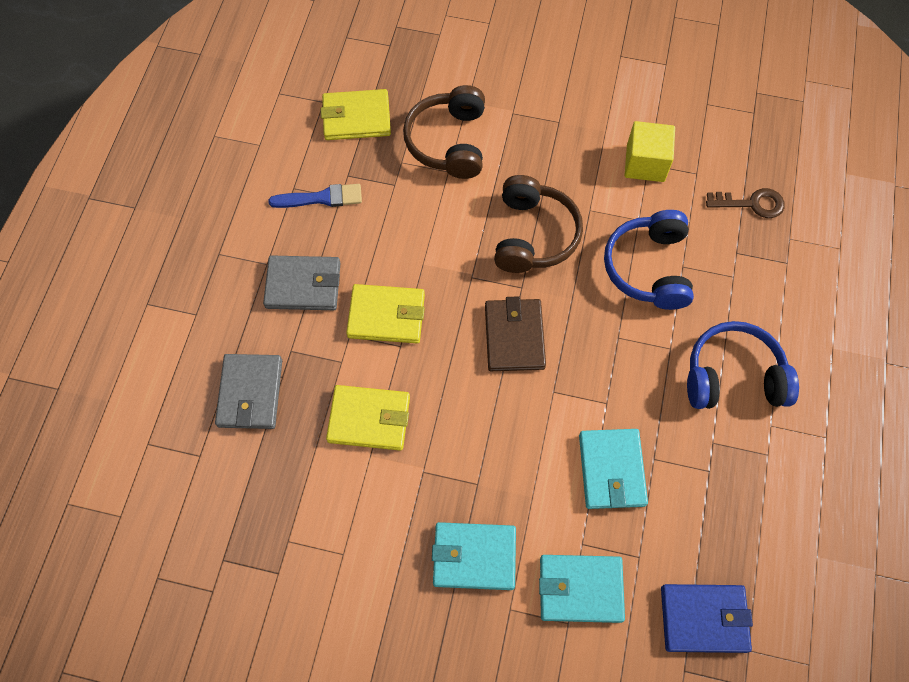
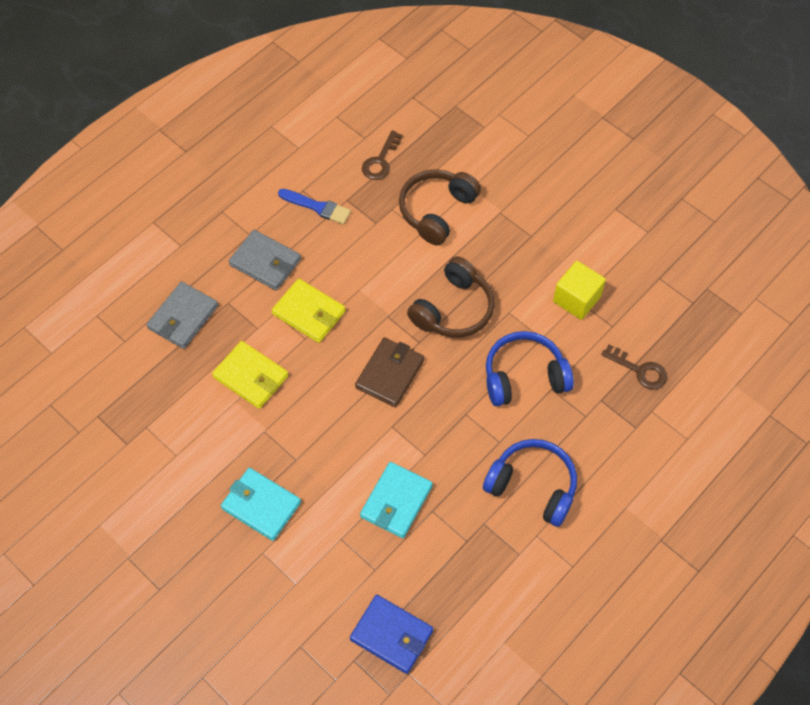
camera: 30 degrees right, 5 degrees down
yellow wallet [321,89,391,140] -> brown key [362,130,403,180]
turquoise wallet [539,555,625,623] -> none
blue headphones [604,210,694,310] -> blue headphones turned 45 degrees clockwise [486,331,574,406]

